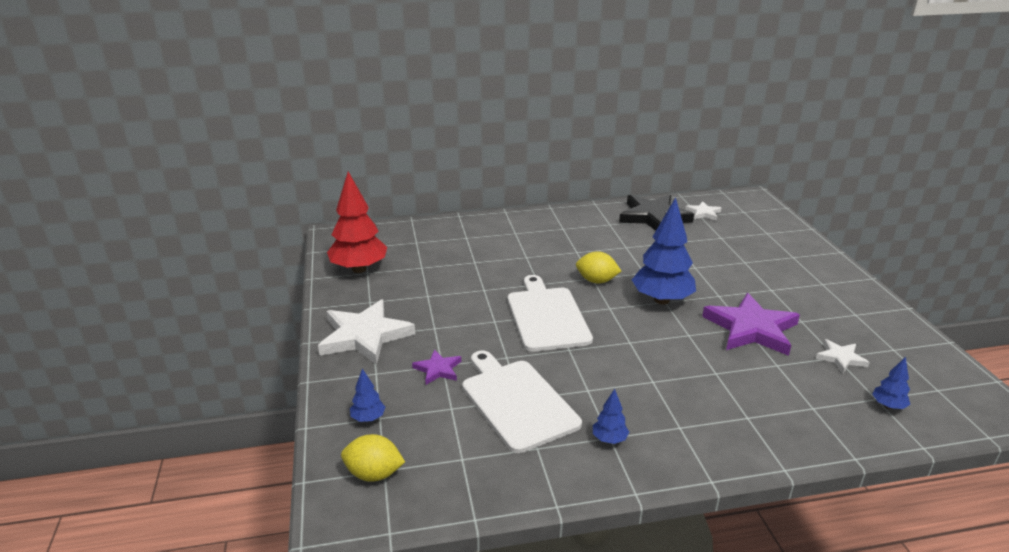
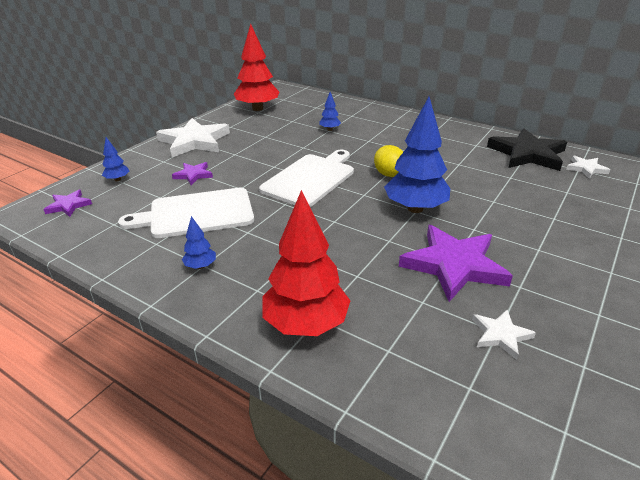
camera: 45 degrees right, 5 degrees up
yellow lemon [341,434,405,482] -> purple star [43,189,92,217]
white cutting board [462,350,582,453] -> white cutting board turned 120 degrees counterclockwise [118,188,254,238]
blue tree [872,357,910,409] -> blue tree moved to [319,92,341,131]
none -> red tree [262,190,351,336]

